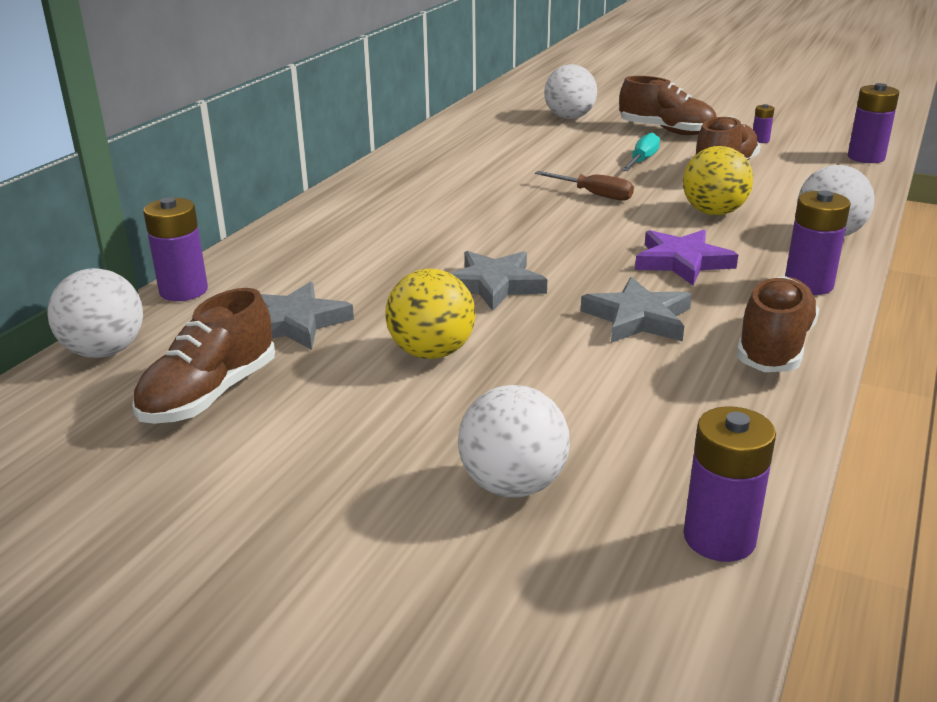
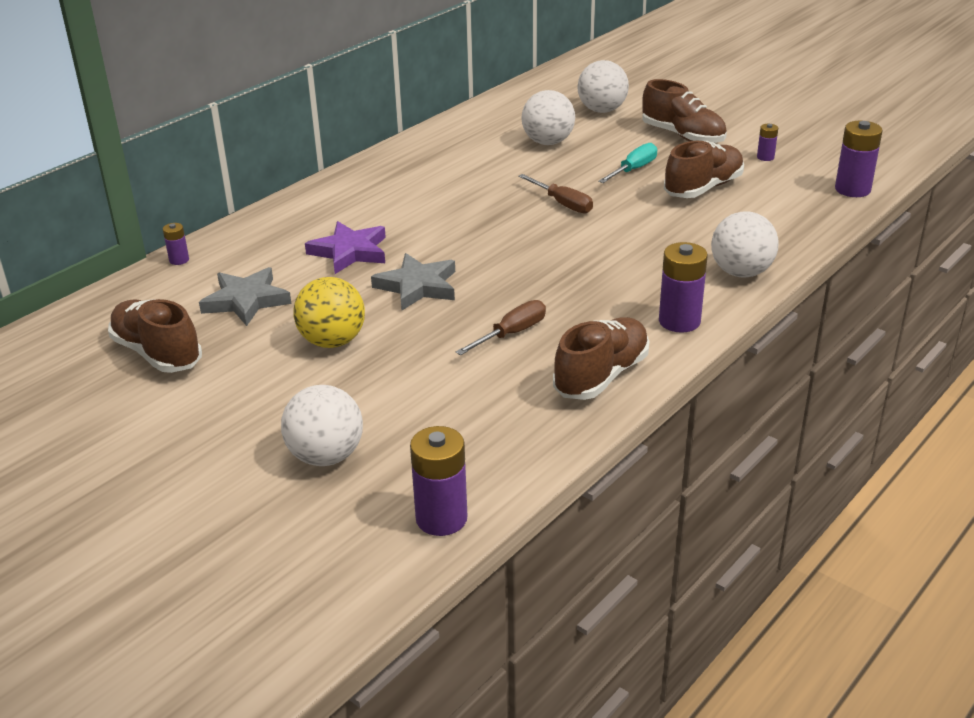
camera: 15 degrees right, 5 degrees up
white ball [48,268,143,358] -> white ball moved to [521,90,575,145]
brown shoe [132,288,275,424] -> brown shoe turned 90 degrees clockwise [108,299,202,373]
purple battery [143,197,208,301] -> purple battery [163,223,189,265], size x0.52
grey star [581,277,692,343] -> brown screwdriver [456,300,546,355]
purple star [635,230,738,285] -> purple star moved to [305,221,386,274]
yellow ball [683,146,753,215] -> none

